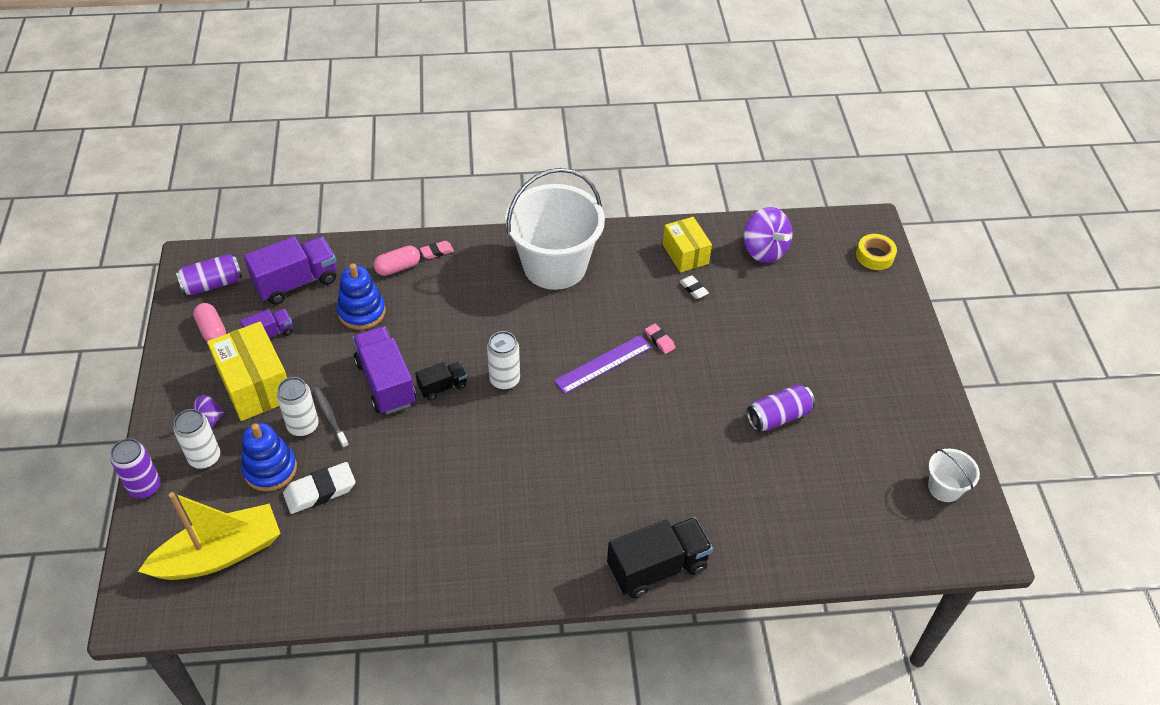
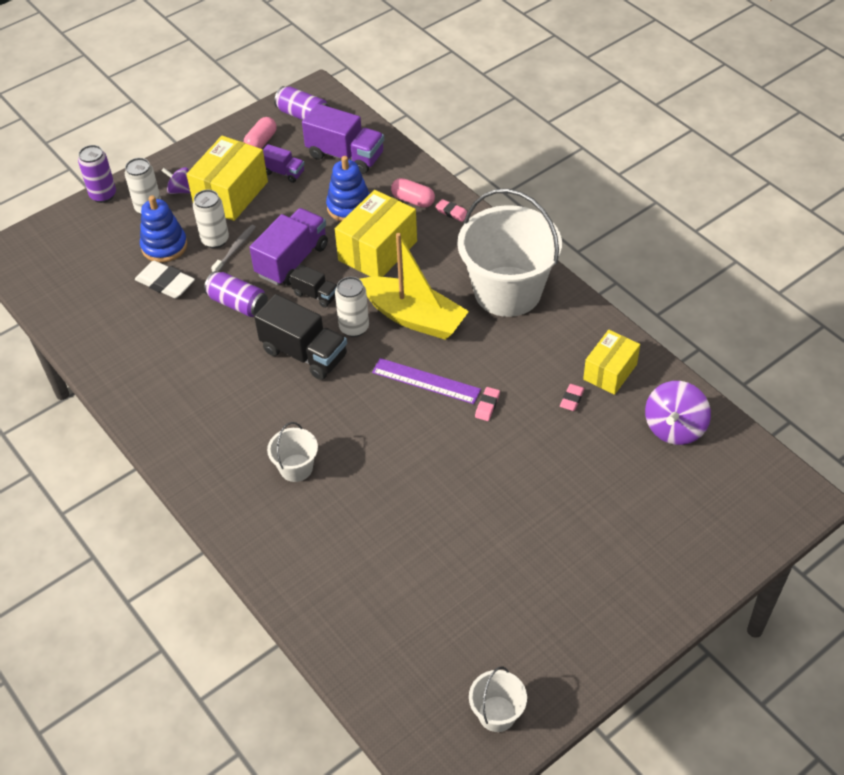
camera: 60 degrees right, 0 degrees up
yellow boat [138,492,281,580] -> yellow boat moved to [360,233,469,340]
black truck [607,517,713,598] -> black truck moved to [254,294,347,380]
white eraser [679,275,709,299] -> pink eraser [560,384,585,411]
purple can [747,384,815,432] -> purple can moved to [204,271,268,317]
yellow tape [856,234,897,270] -> none
none -> white bucket [267,422,318,482]
none -> yellow box [335,190,417,277]

